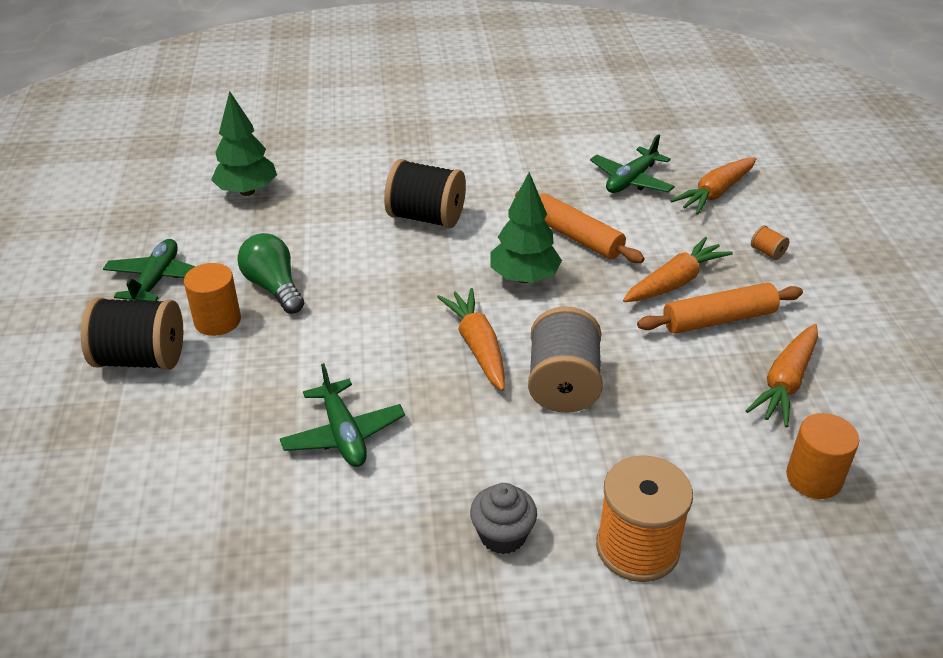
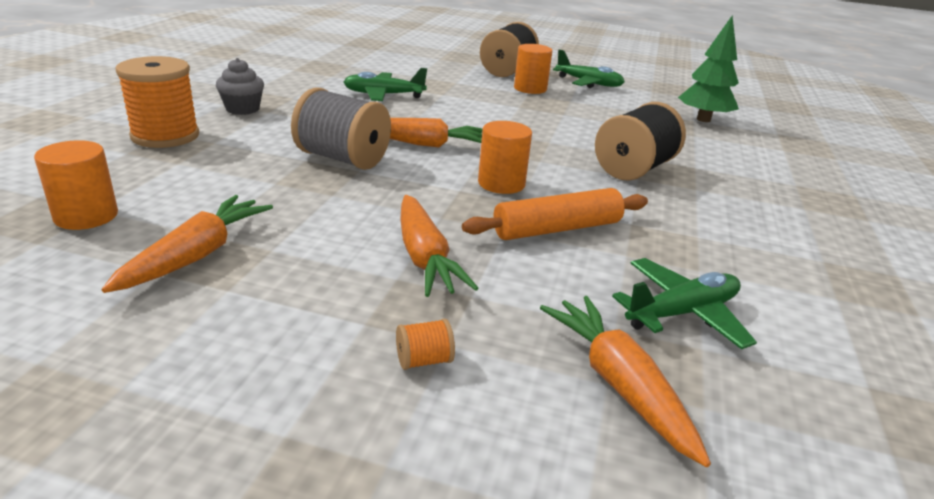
camera: 110 degrees right, 10 degrees down
green light bulb [238,233,304,314] -> none
green tree [490,172,562,283] -> orange cylinder [478,121,532,194]
green plane [590,134,675,193] -> green plane turned 90 degrees clockwise [612,258,757,349]
orange rolling pin [637,283,803,334] -> none
orange carrot [746,324,818,427] -> orange carrot turned 60 degrees clockwise [102,195,273,293]

